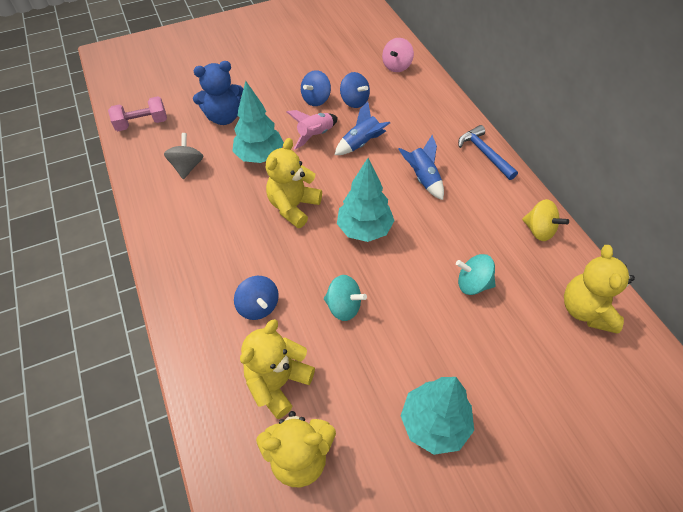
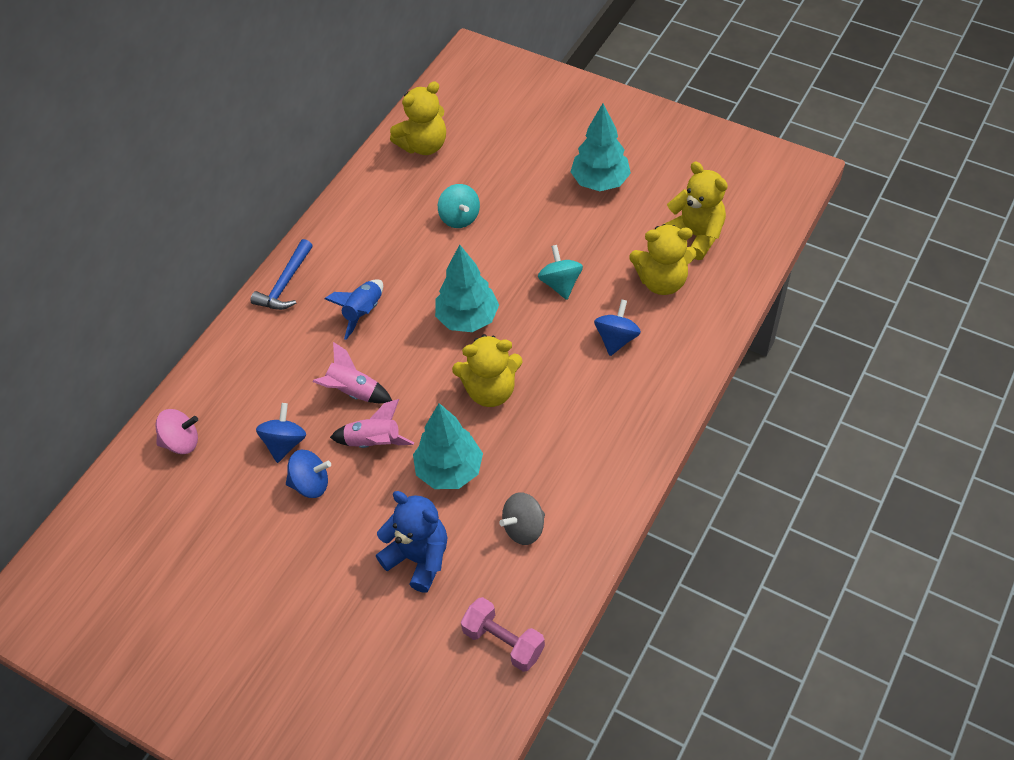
camera: 125 degrees left, 0 degrees up
blue rocket [335,101,390,155] -> pink rocket [312,342,392,404]
yellow spinning top [522,199,569,241] -> none

